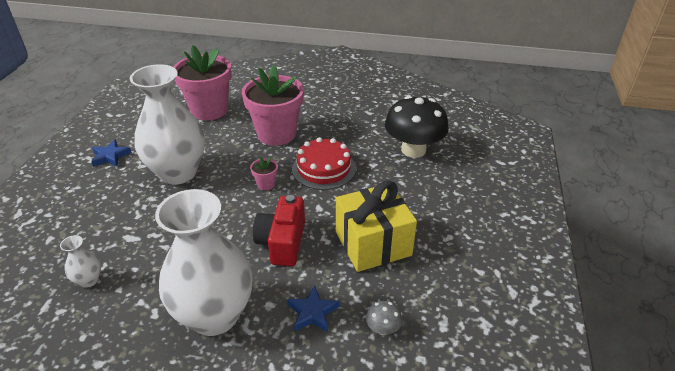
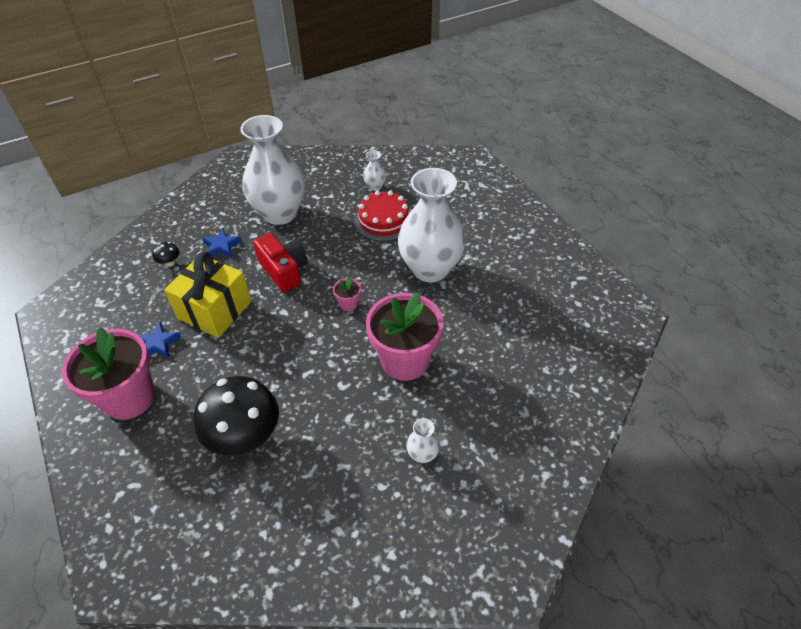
camera: 140 degrees right, 10 degrees up
blue star [91,140,132,167] -> blue star moved to [139,322,181,358]
pink flower pot [174,45,232,121] -> pink flower pot moved to [62,327,155,420]
red cake [292,137,356,190] -> red cake moved to [354,191,411,241]
grey mushroom [366,301,402,335] -> black mushroom [152,242,179,267]
none -> white vase [406,418,440,463]

